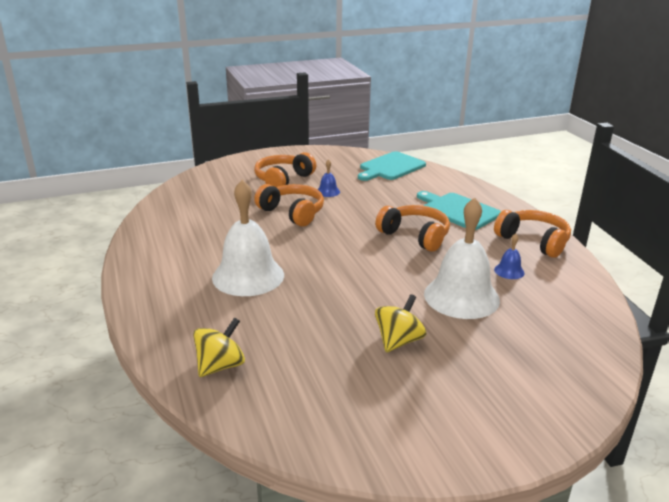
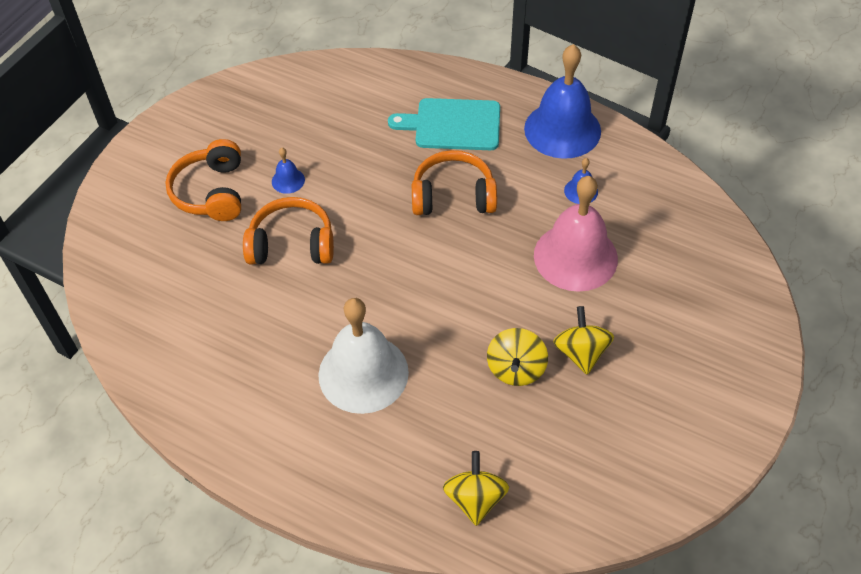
camera: 40 degrees left, 25 degrees up
turquoise cutting board [358,151,426,181] -> none
white bell [424,197,500,319] -> pink bell [534,176,618,292]
orange headphones [494,210,571,258] -> blue bell [524,44,601,159]
none -> yellow spinning top [487,328,548,386]

